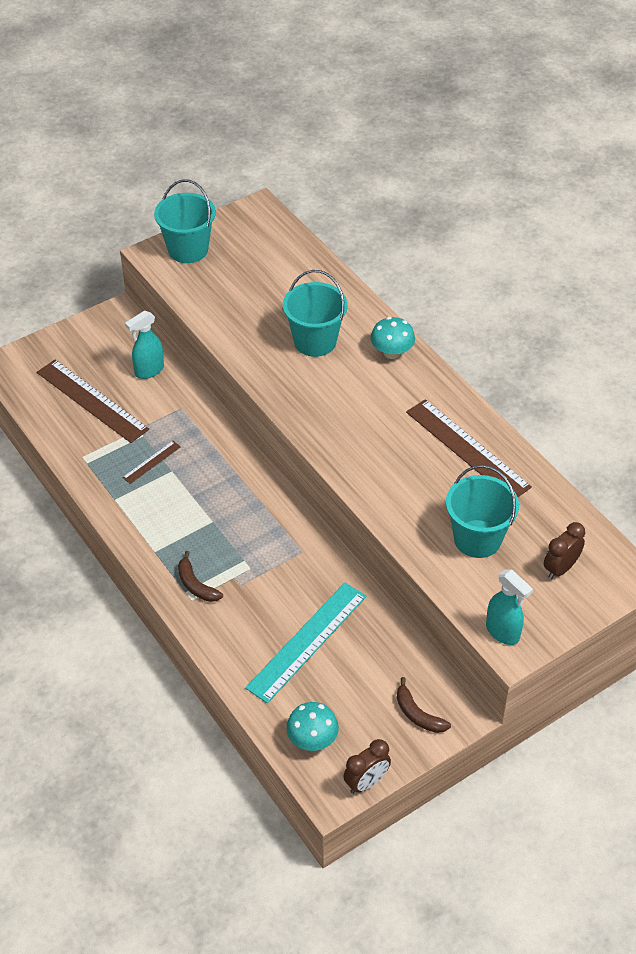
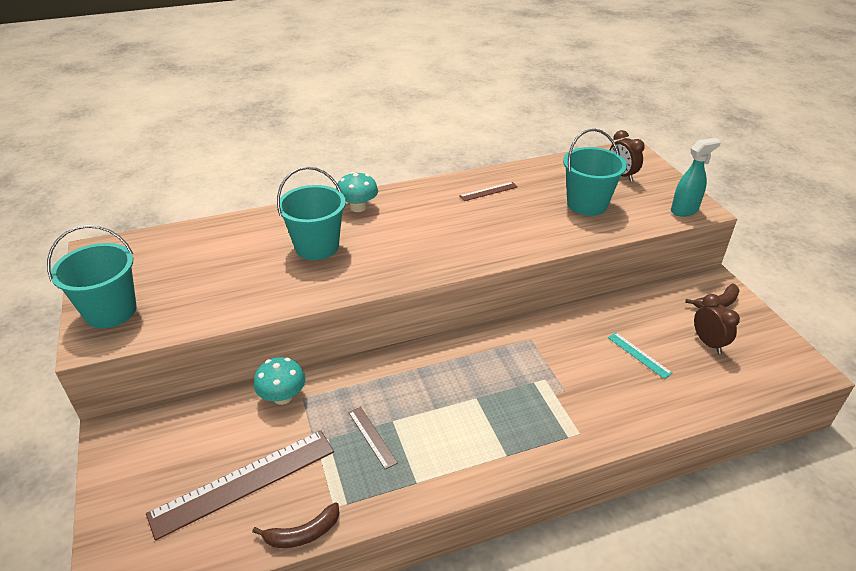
camera: 75 degrees left, 10 degrees down
turquoise spray bottle [125,311,164,379] -> none
brown banana [178,551,223,602] -> brown banana moved to [252,502,340,548]
turquoise ruler [245,582,366,703] -> turquoise ruler [608,332,673,379], size x0.47
turquoise mushroom [286,702,339,751] -> turquoise mushroom moved to [254,357,306,405]
brown clock [343,739,391,794] -> brown clock moved to [694,294,740,354]
brown ruler [406,399,532,497] -> brown ruler [459,182,517,201], size x0.47

